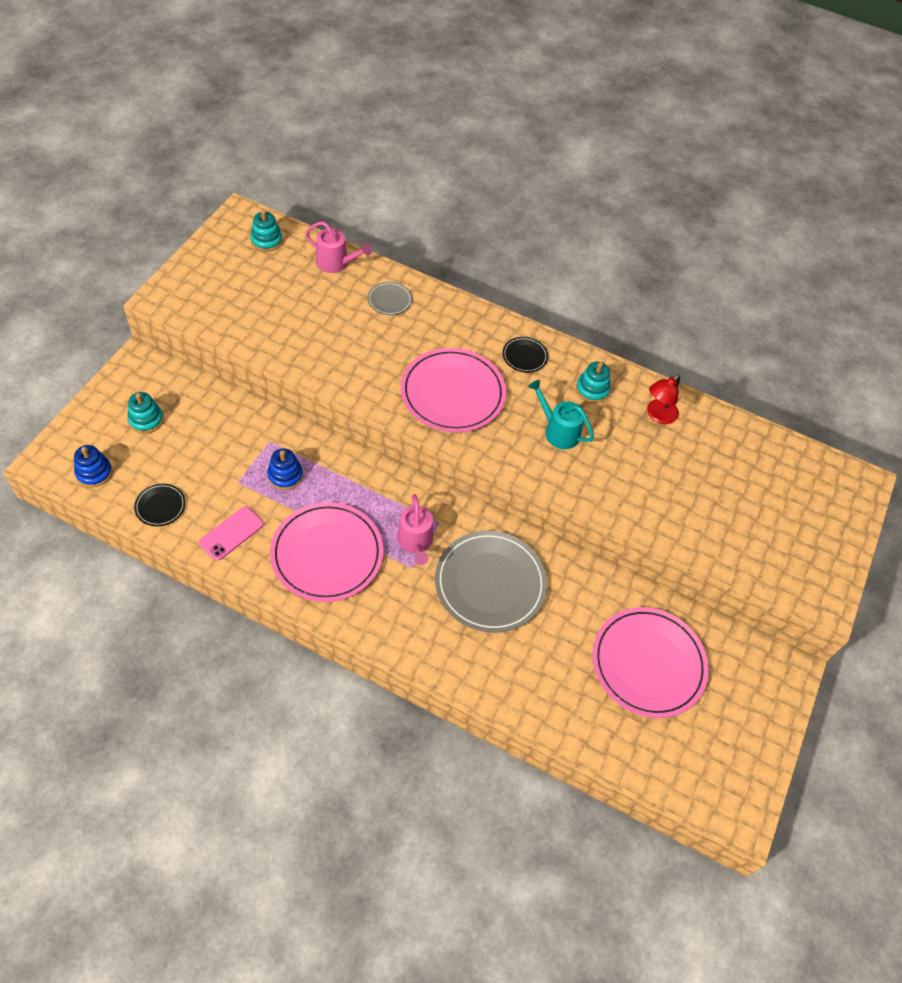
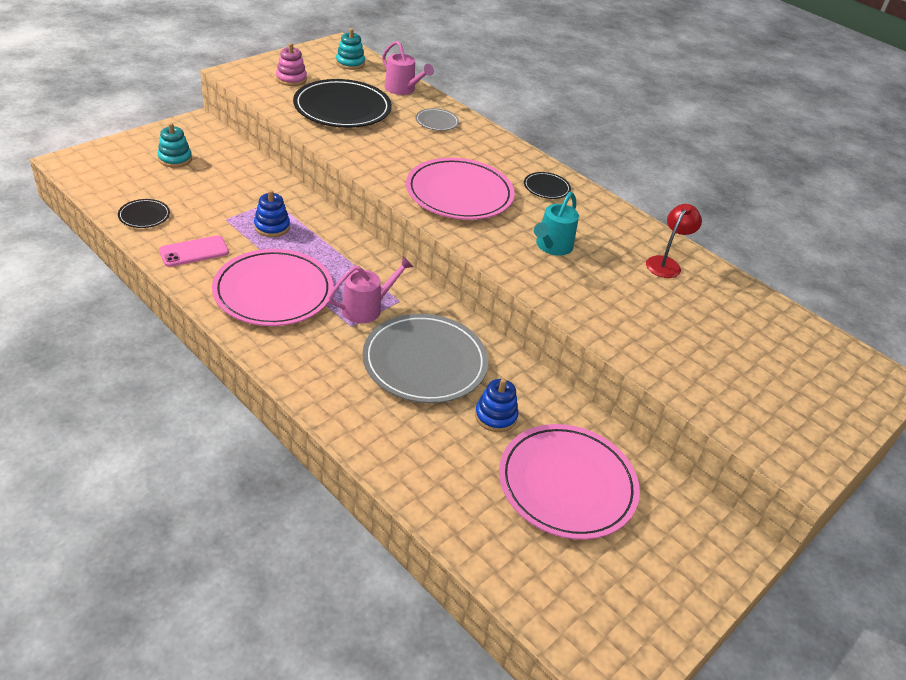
camera: 20 degrees right, 15 degrees down
blue stacking toy [74,445,112,487] -> blue stacking toy moved to [475,378,518,432]
pink watering can [397,494,433,565] -> pink watering can turned 135 degrees counterclockwise [329,256,413,323]
turquoise watering can [528,380,594,449] -> turquoise watering can turned 120 degrees counterclockwise [534,192,579,256]
turquoise stacking toy [576,362,610,403] -> none
red lamp [647,374,680,424] -> red lamp turned 150 degrees clockwise [646,204,702,278]
none -> pink stacking toy [276,43,307,86]
none -> black plate [293,79,392,128]

